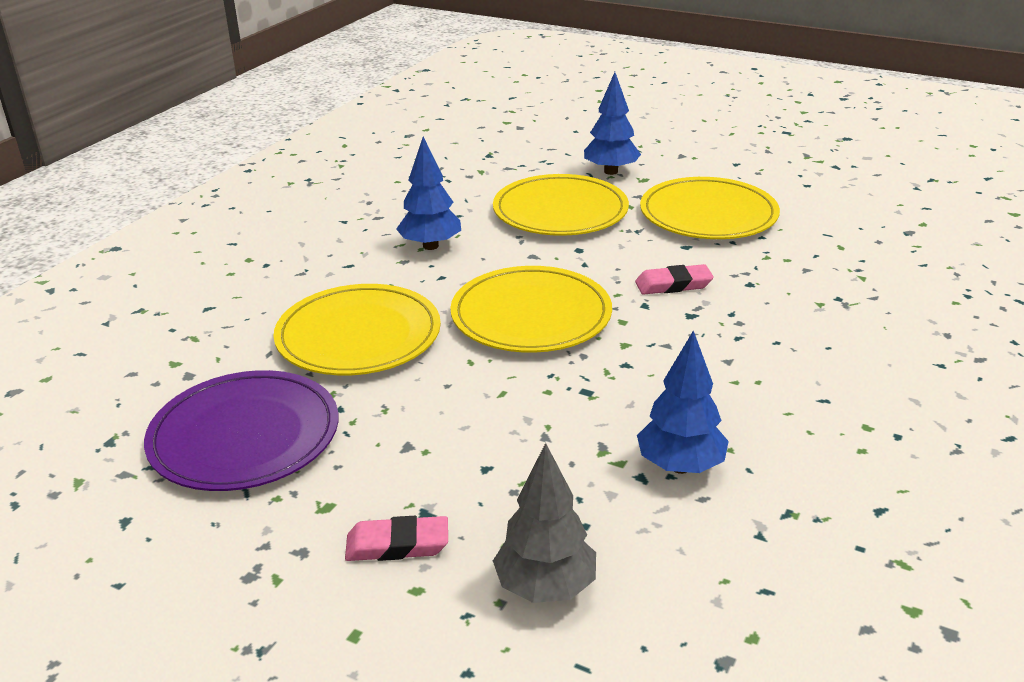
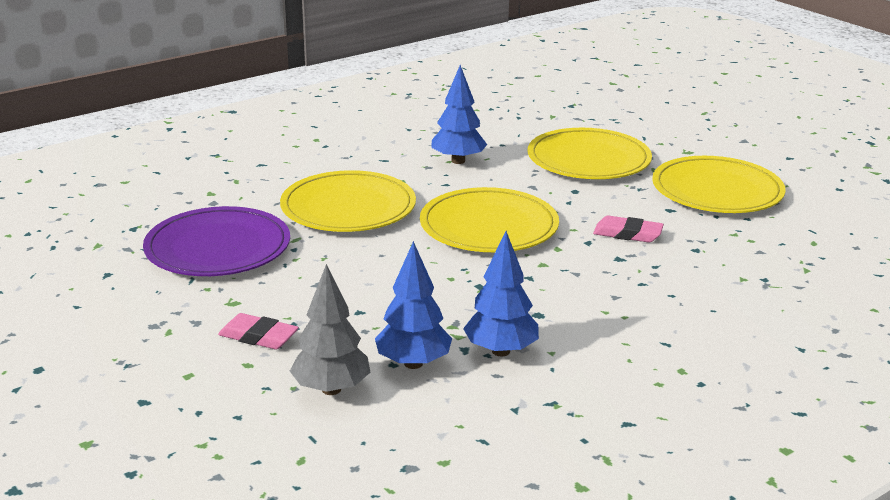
camera: 25 degrees right, 5 degrees down
blue tree [584,72,641,175] -> blue tree moved to [375,241,452,369]

